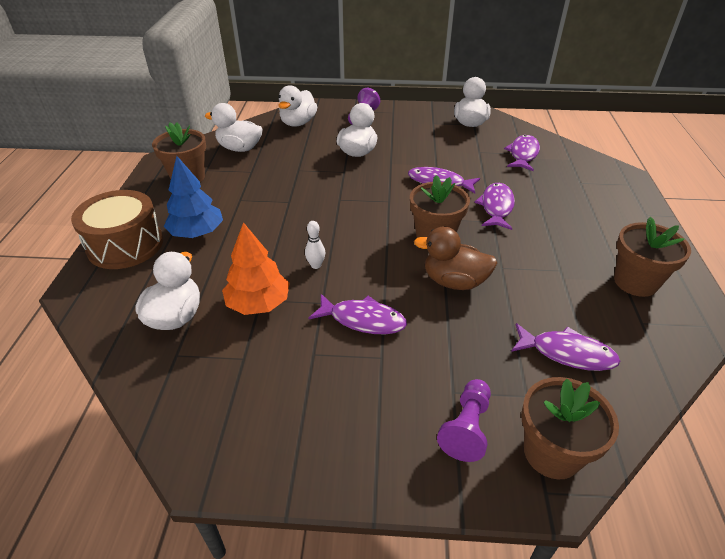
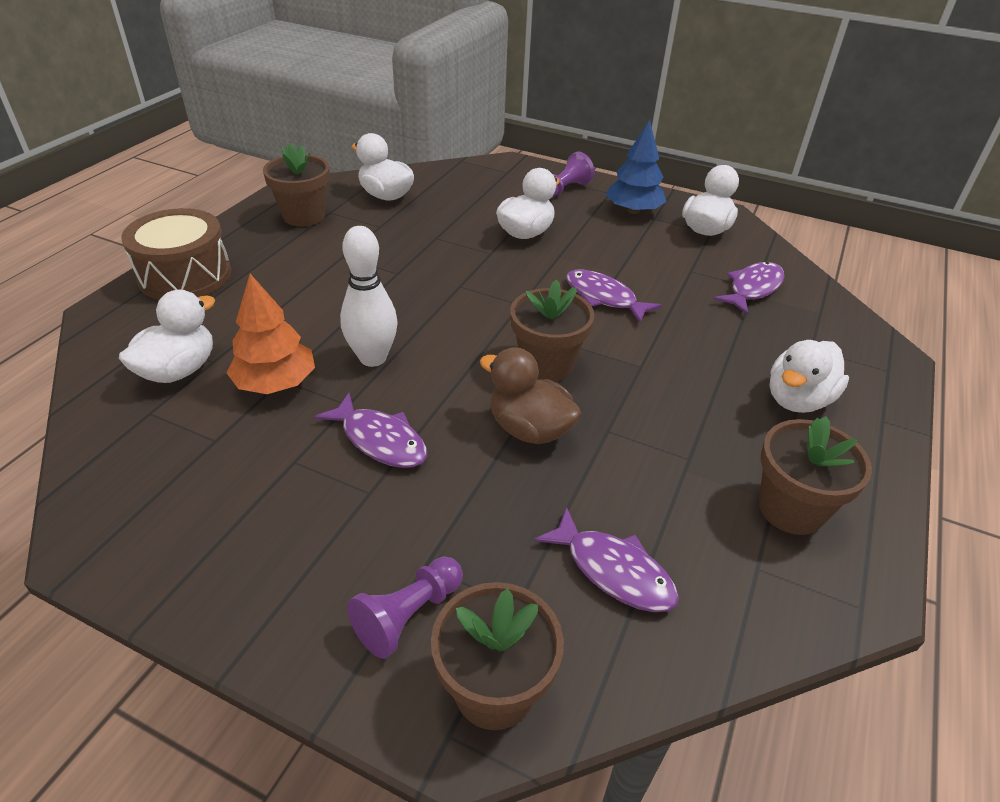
camera: 20 degrees right, 0 degrees up
blue tree [164,156,223,238] -> blue tree moved to [606,119,667,214]
white duck [278,85,317,127] -> white duck moved to [770,340,849,413]
white bowling pin [305,221,325,269] -> white bowling pin [340,226,398,367], size x2.03
purple fish [475,183,515,230] -> none

